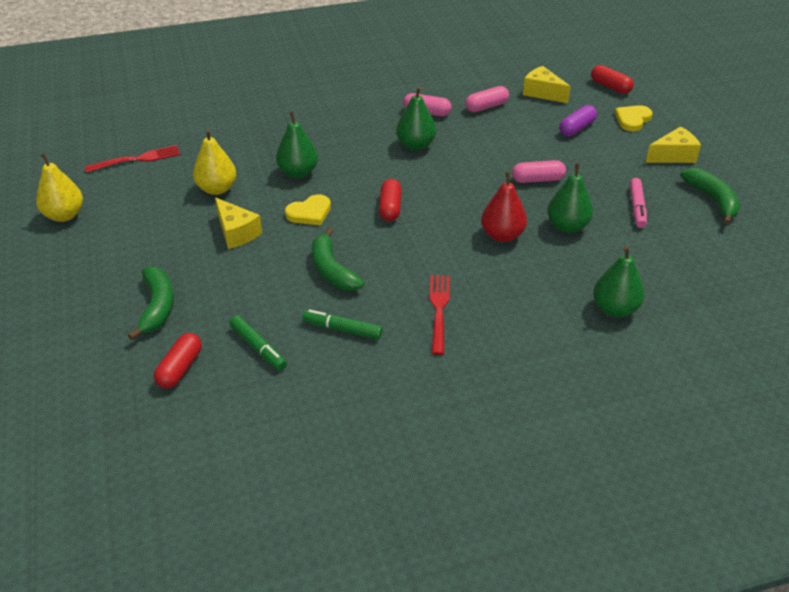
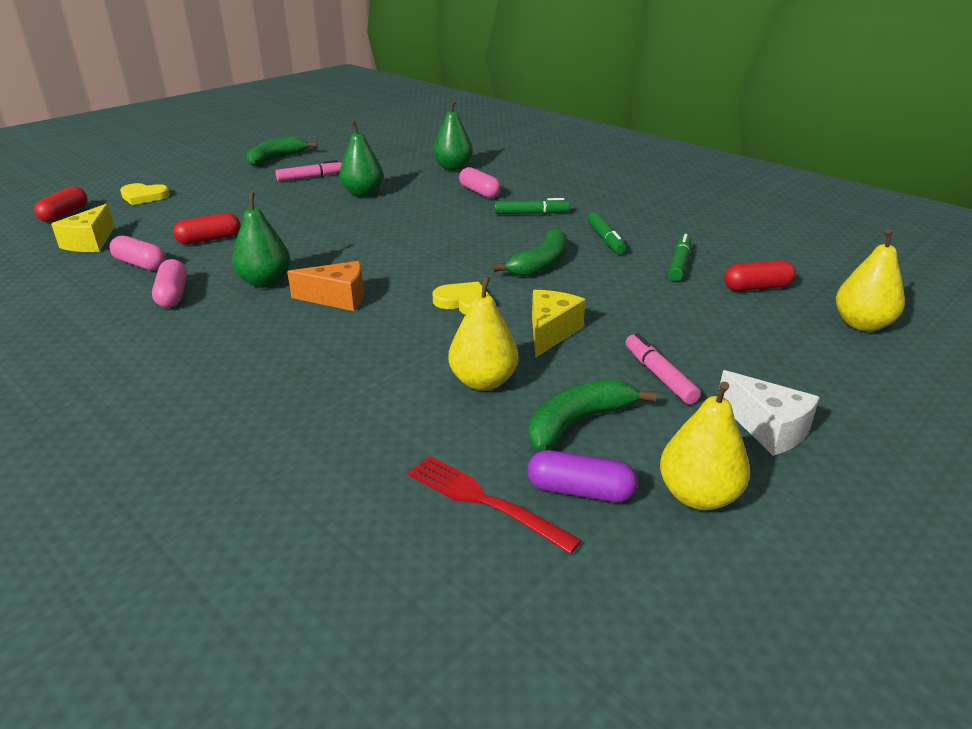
camera: 120 degrees left, 10 degrees down
green banana [128,266,174,340] -> green banana moved to [529,379,656,451]
green pear [276,111,318,178] -> none
red capsule [379,179,402,221] -> red capsule moved to [173,213,241,244]
red fork [430,275,450,355] -> green marker [495,198,569,214]
red pear [481,172,527,242] -> none
pink capsule [512,160,566,183] -> pink capsule moved to [459,167,501,198]
purple capsule [559,105,597,136] -> purple capsule moved to [527,450,638,502]
yellow cheese [645,127,701,163] -> none
none -> orange cheese [287,261,364,311]
none -> pink marker [626,333,701,404]
none -> white cheese [719,370,820,456]
none -> yellow pear [836,229,905,332]

